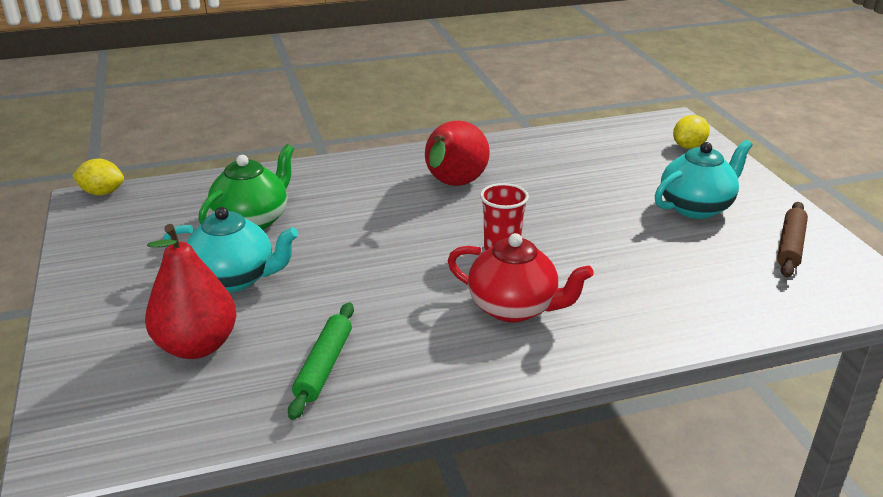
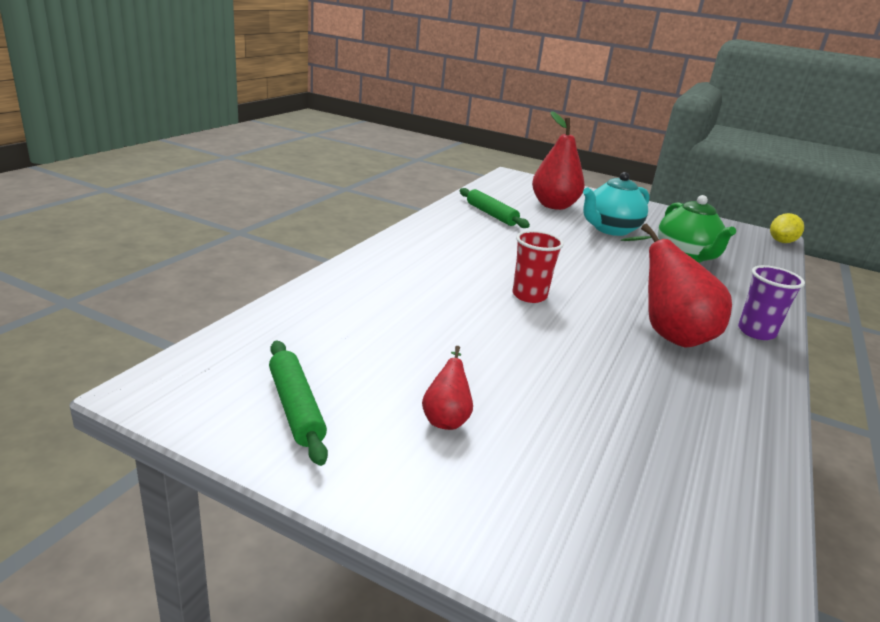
camera: 130 degrees right, 5 degrees down
red teapot [447,233,594,323] -> none
turquoise teapot [655,140,753,219] -> red pear [422,346,473,430]
yellow lemon [673,115,710,149] -> none
brown rolling pin [777,202,808,277] -> green rolling pin [269,341,328,466]
none -> purple cup [738,265,805,340]

